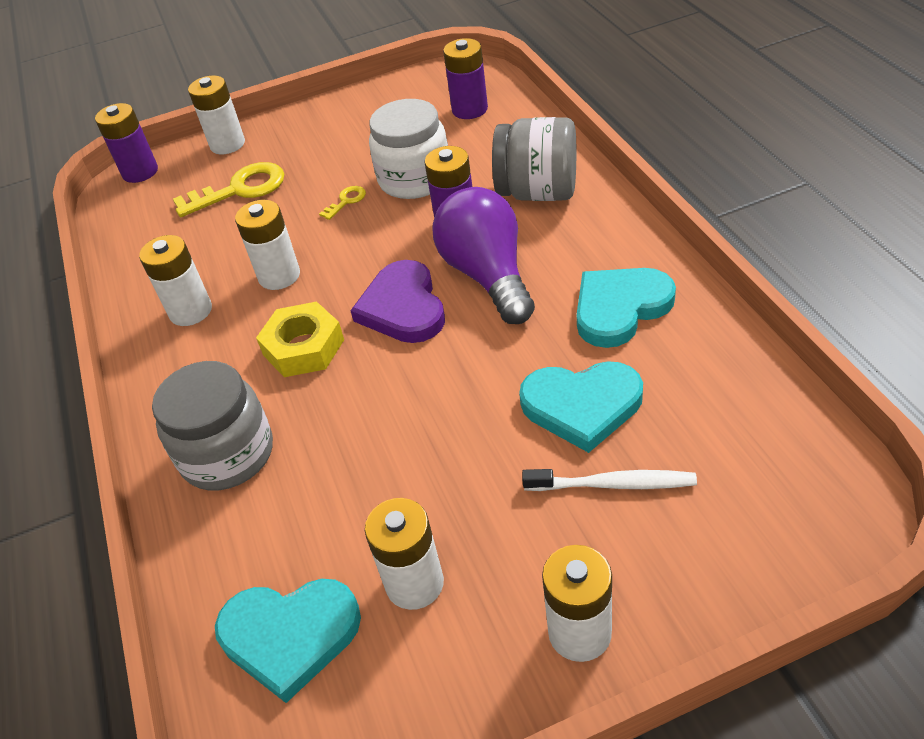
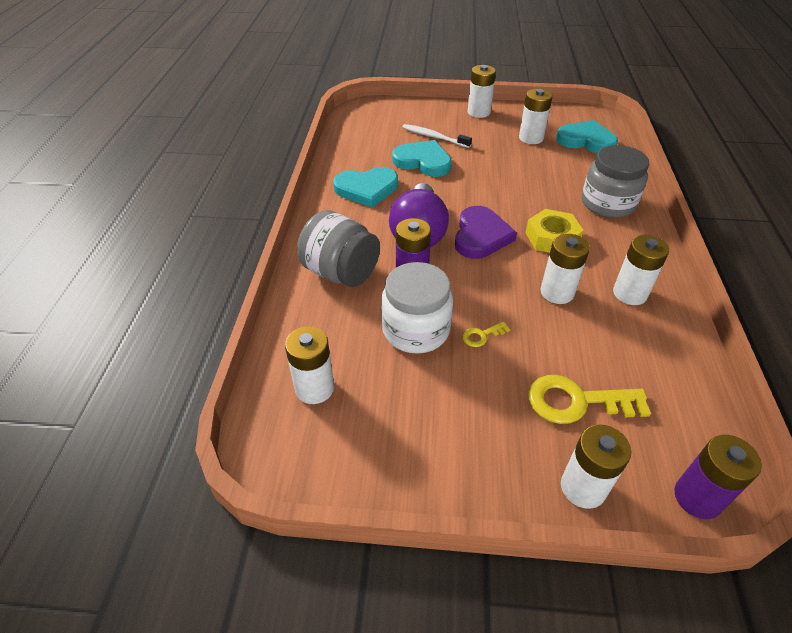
camera: 160 degrees left, 0 degrees up
purple battery [443,38,488,119] -> white battery [285,326,334,404]

